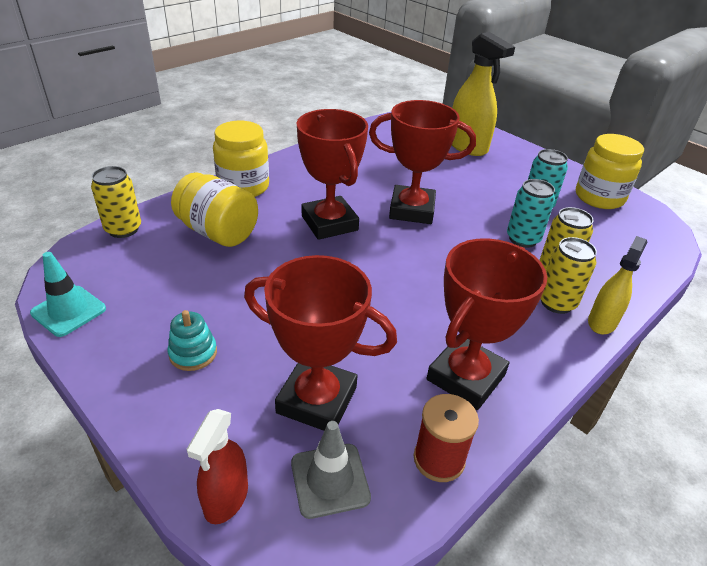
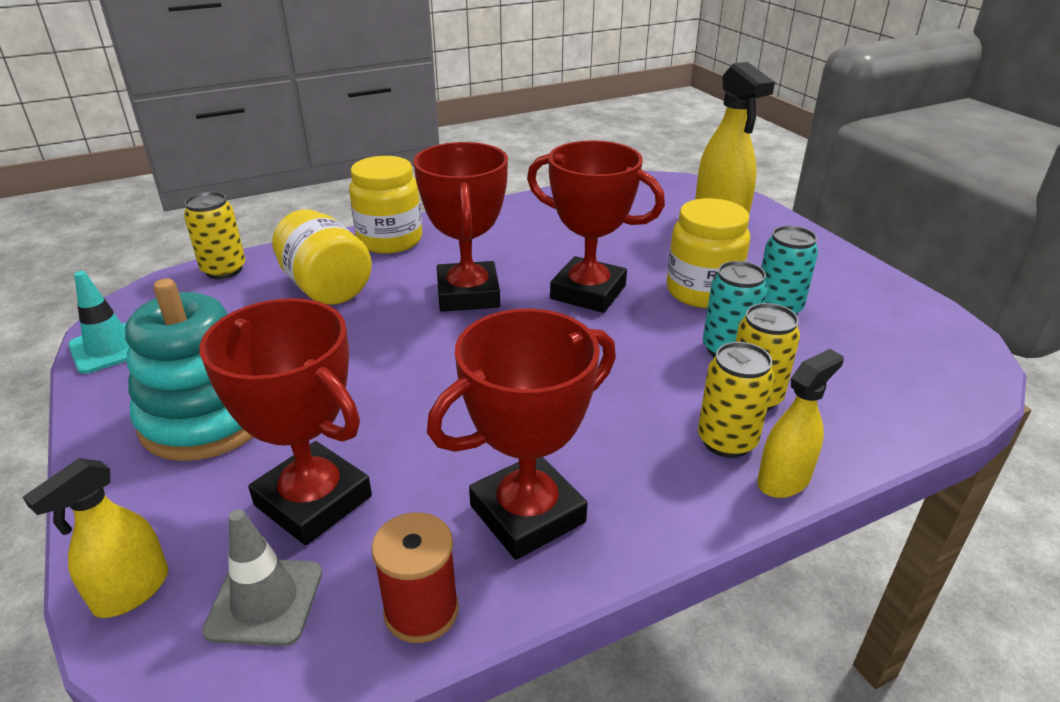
camera: 20 degrees right, 5 degrees down
turquoise stacking toy [167,310,217,371] -> turquoise stacking toy [125,278,253,461], size x2.16
red spray bottle [187,409,248,524] -> yellow spray bottle [23,458,168,618]
yellow jar [576,134,644,209] -> yellow jar moved to [666,198,750,308]

